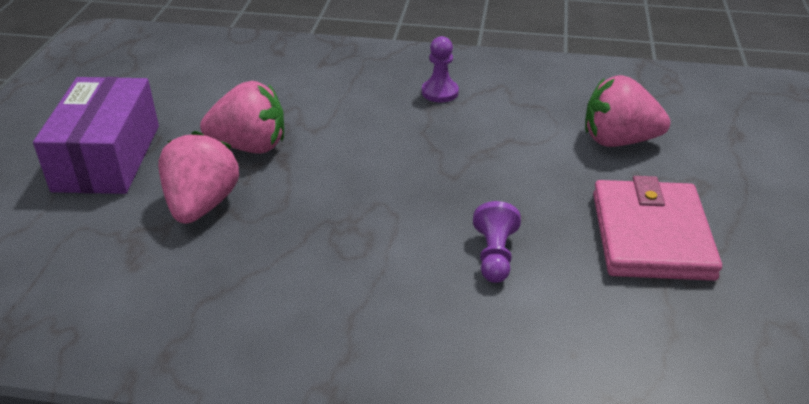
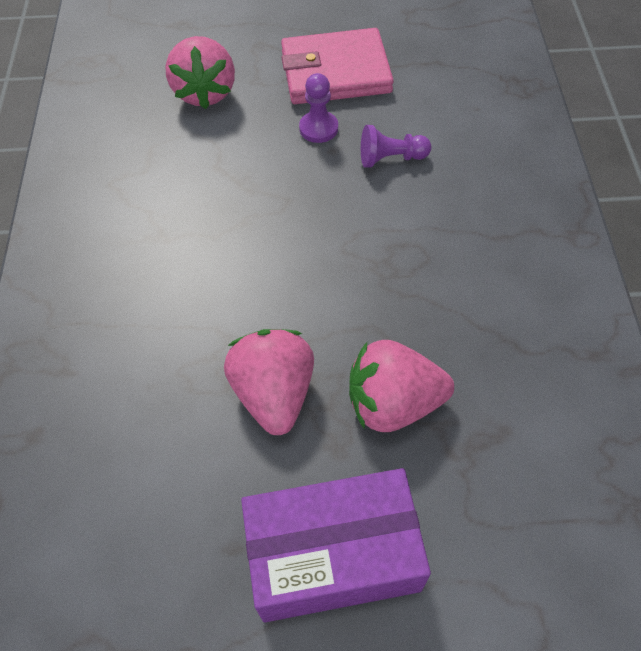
camera: 100 degrees left, 20 degrees up
purple pawn [422,36,459,103] -> purple pawn moved to [299,73,338,143]

